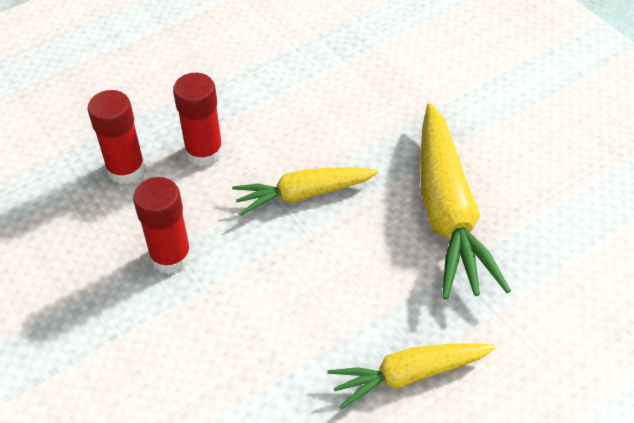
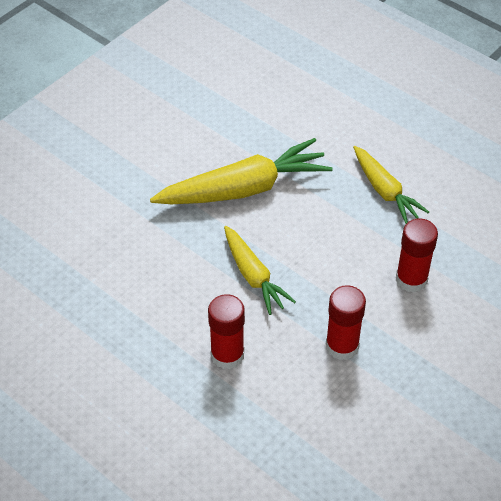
camera: 105 degrees left, 0 degrees up
red glue stick [87,90,146,184] -> red glue stick moved to [396,218,438,293]

